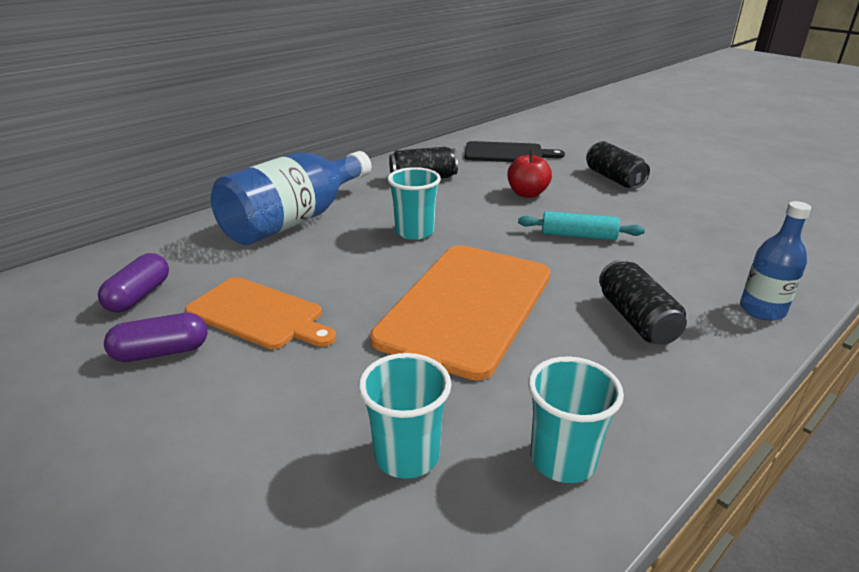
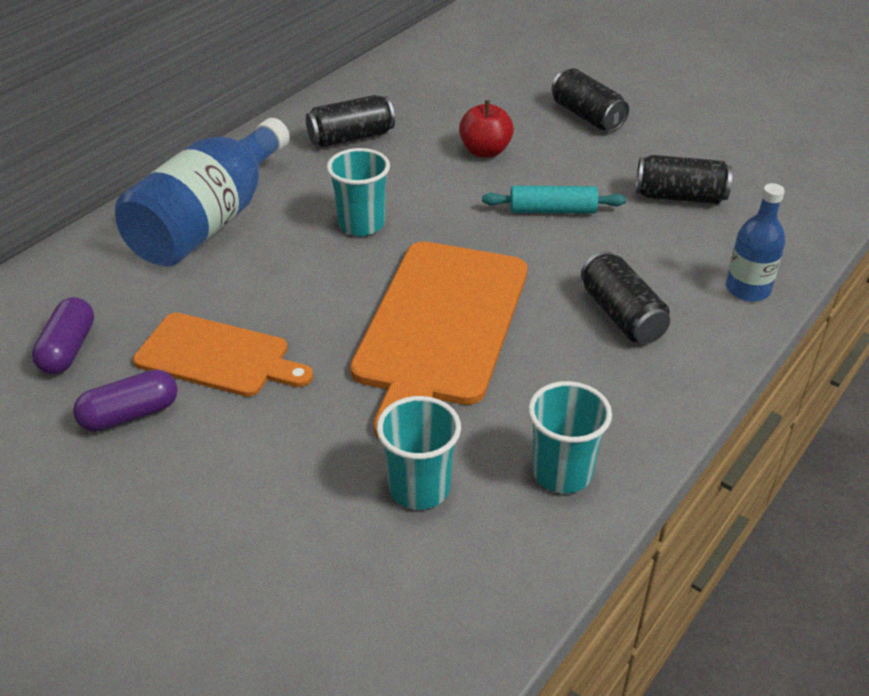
camera: 10 degrees left, 10 degrees up
black cutting board [465,141,565,162] -> none
none -> black can [636,155,732,204]

